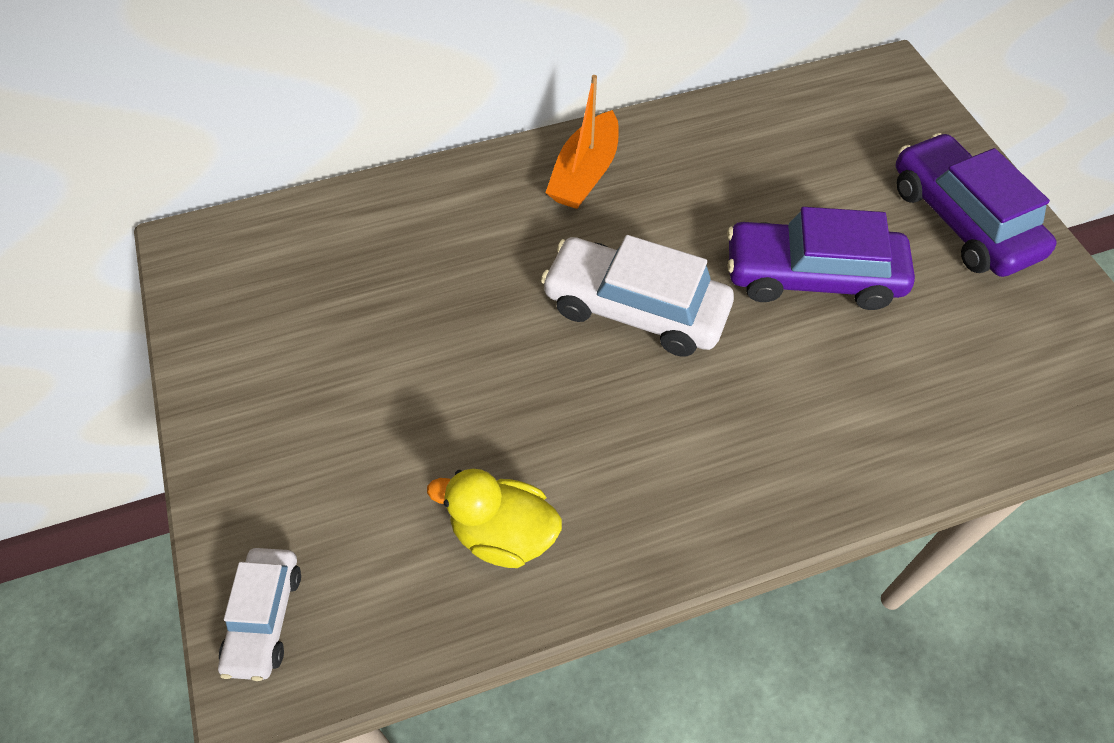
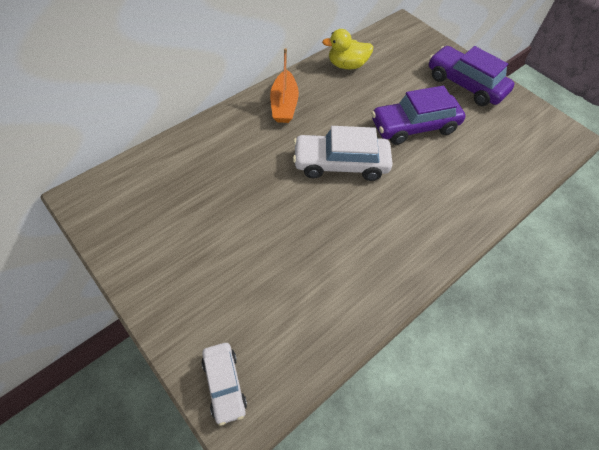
camera: 25 degrees left, 0 degrees up
yellow duck [427,469,562,568] -> yellow duck moved to [322,29,373,69]

